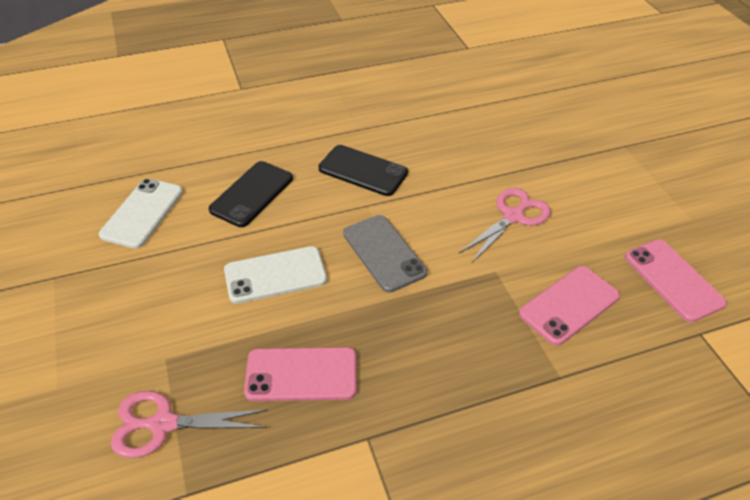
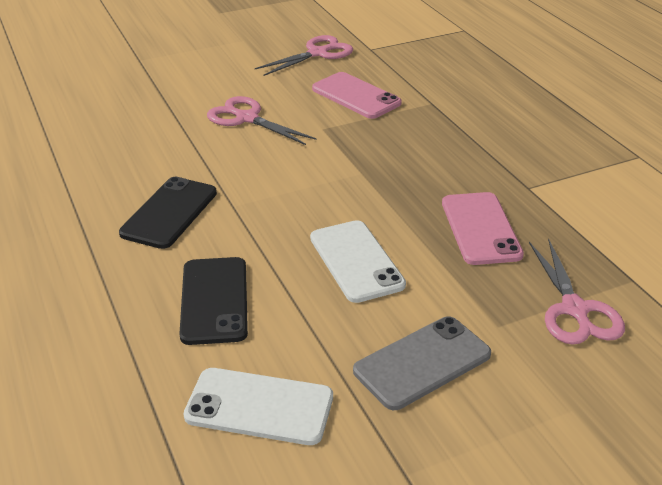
camera: 95 degrees left, 10 degrees down
black phone [209,161,293,227] -> black phone turned 60 degrees clockwise [179,257,248,345]
grey phone [343,215,427,293] -> grey phone moved to [353,317,491,410]
pink phone [625,239,727,322] -> pink scissors [255,35,353,76]

